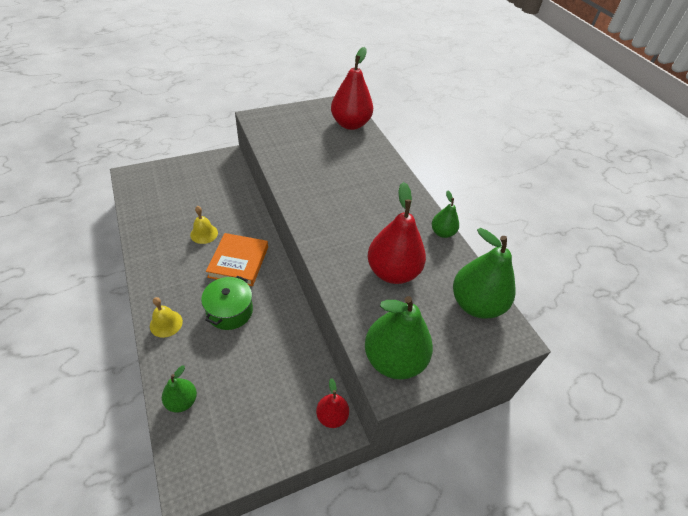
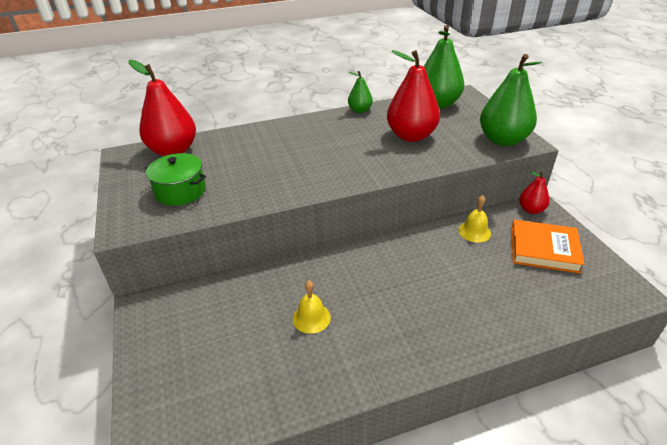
camera: 80 degrees left, 10 degrees down
yellow bell [150,297,183,338] -> yellow bell moved to [458,195,491,243]
green pear [162,366,197,413] -> none
green pot [201,276,253,330] -> green pot moved to [146,153,206,206]
orange book [206,233,268,286] -> orange book moved to [511,220,585,273]

